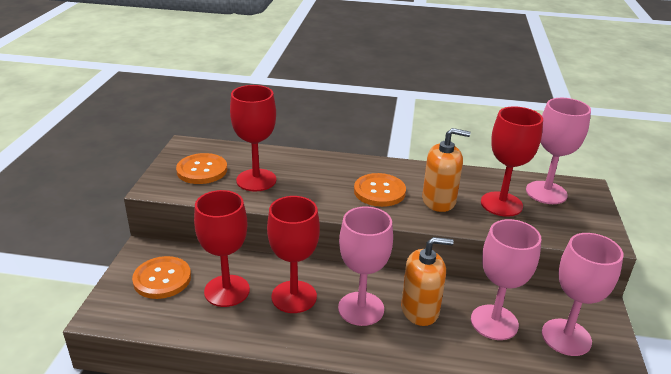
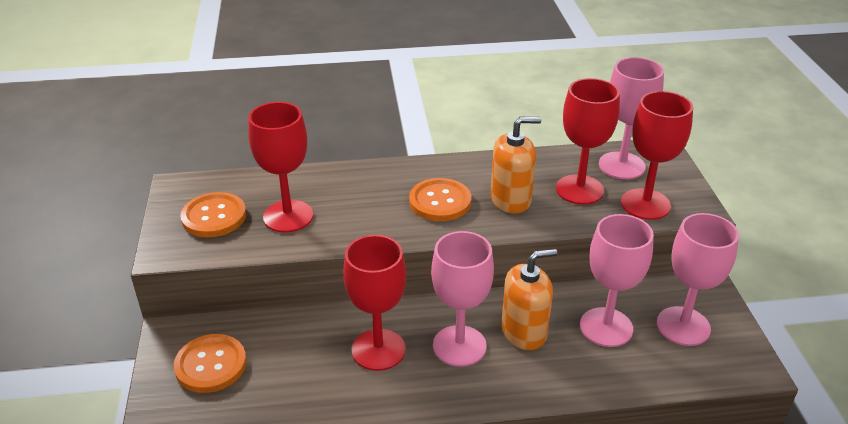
camera: 15 degrees left, 5 degrees up
red goblet [194,190,250,307] -> red goblet moved to [621,91,693,220]

